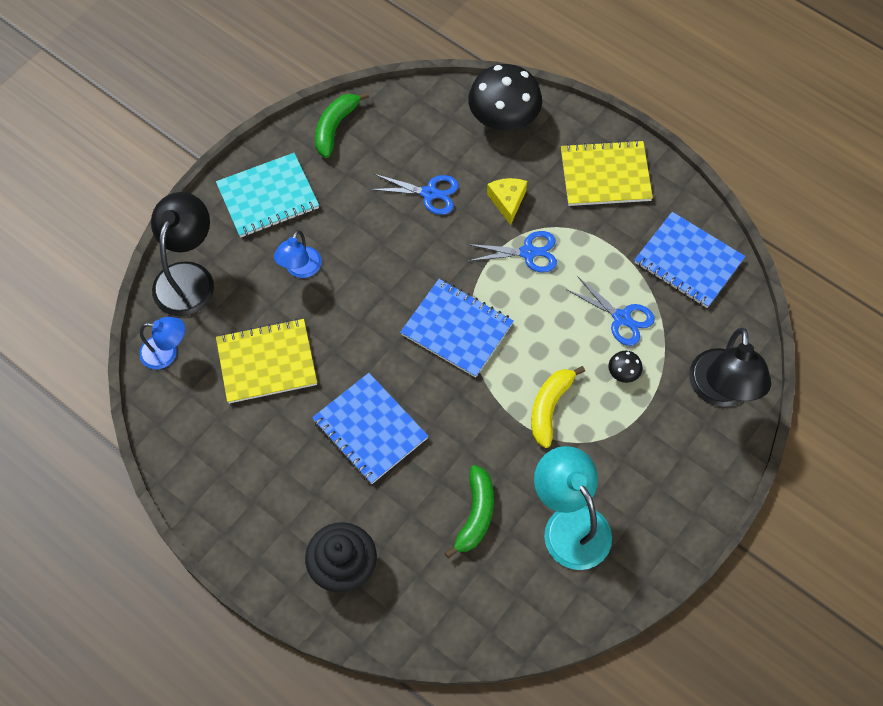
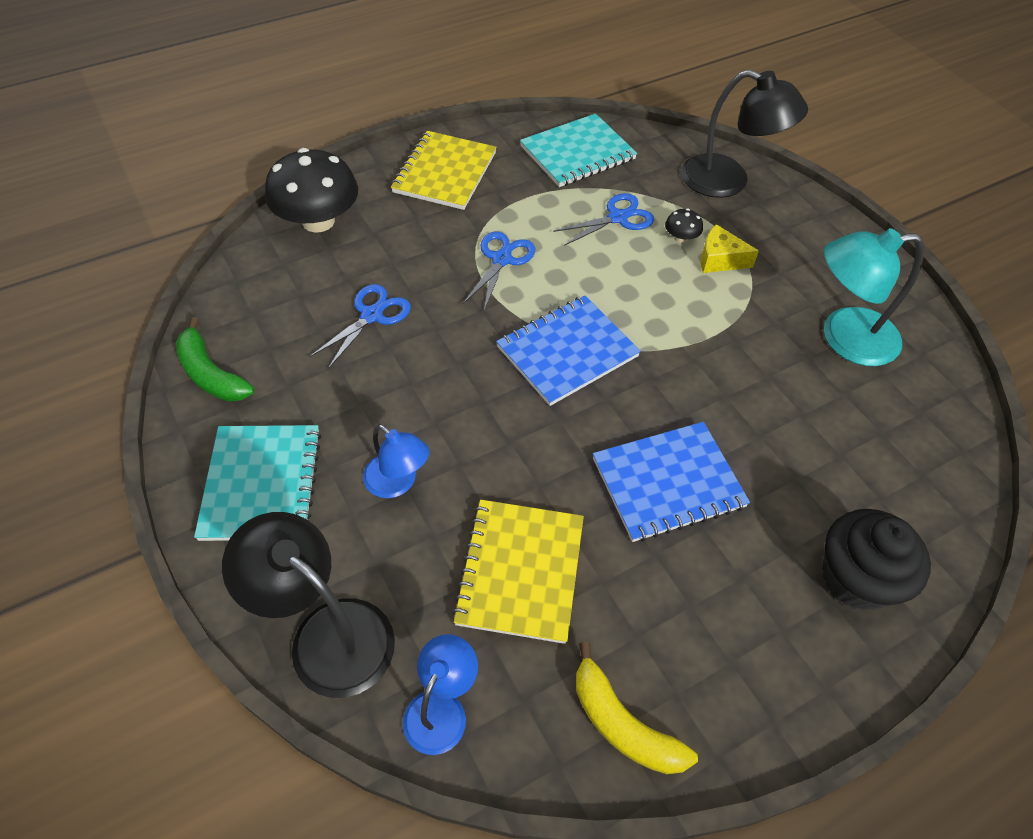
camera: 70 degrees left, 10 degrees down
green banana [445,465,494,558] -> none
yellow cheese [487,178,527,225] -> yellow cheese moved to [701,224,759,273]
yellow banana [531,366,585,448] -> yellow banana moved to [576,642,698,774]
blue notebook [635,212,745,308] -> turquoise notebook [520,113,637,187]

